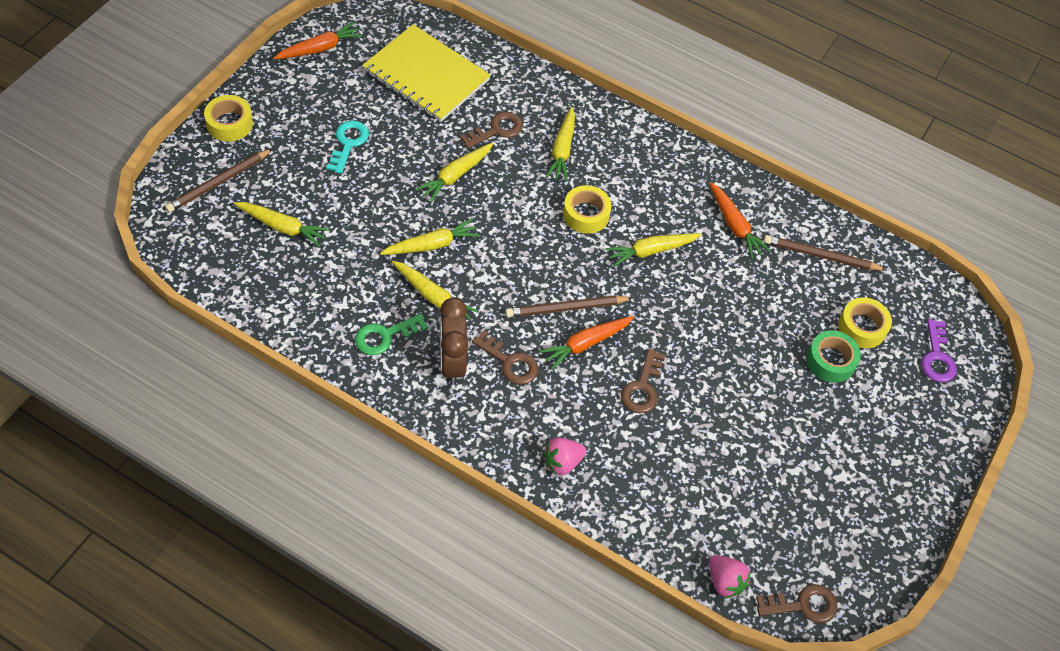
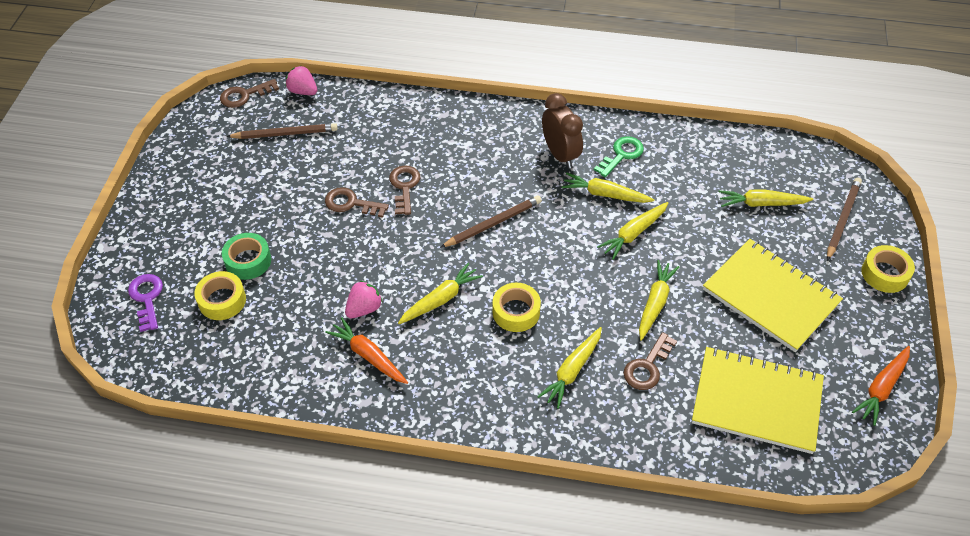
camera: 165 degrees right, 5 degrees down
turquoise key [326,121,369,174] -> yellow notebook [703,239,843,352]
brown key [472,330,539,385] -> brown key moved to [325,187,389,218]
orange carrot [539,316,634,370] -> none
pink strawberry [543,437,586,475] -> pink strawberry moved to [345,280,383,318]
yellow carrot [545,107,575,182] -> yellow carrot turned 135 degrees counterclockwise [537,327,602,409]
brown pencil [764,235,886,271] -> brown pencil moved to [226,123,338,139]

